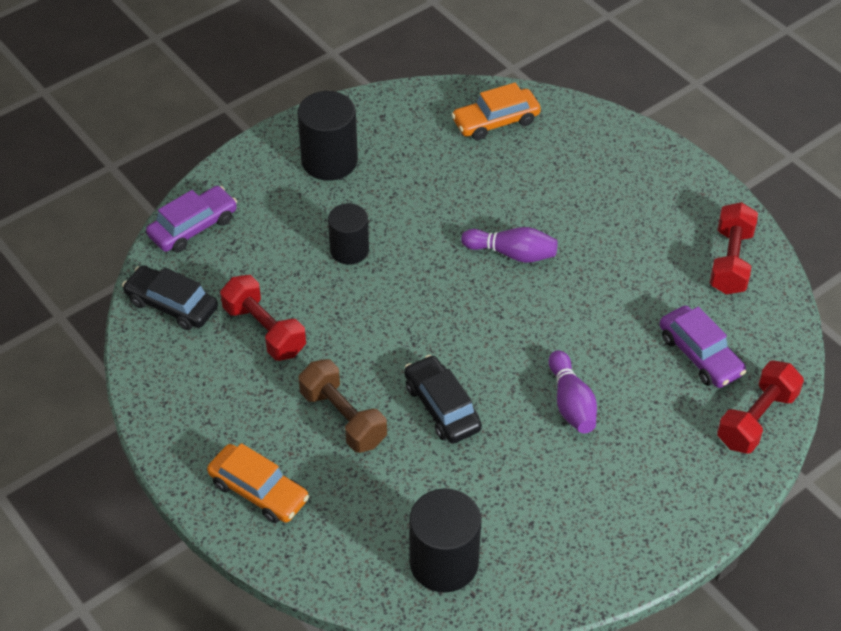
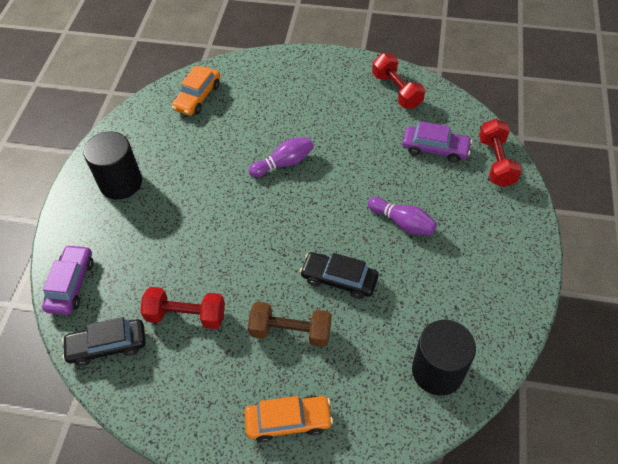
camera: 40 degrees left, 5 degrees up
black cylinder [328,203,369,265] -> none

